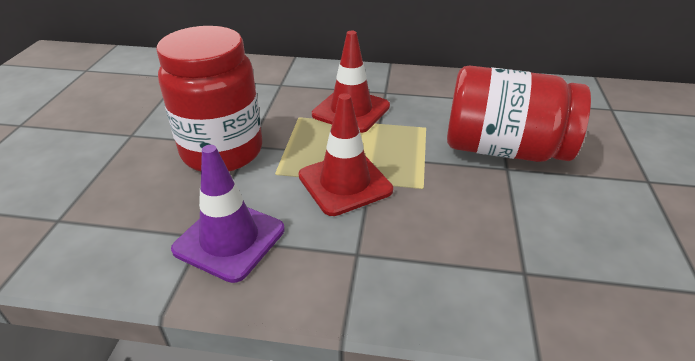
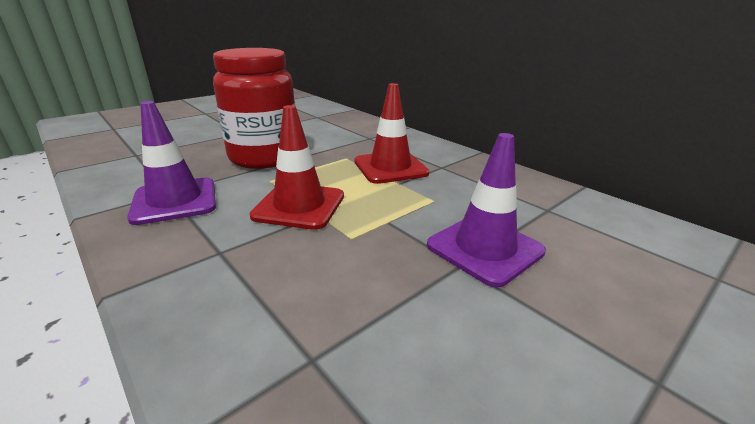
camera: 40 degrees right, 10 degrees down
red jar [447,66,591,162] -> purple traffic cone [427,133,546,287]

